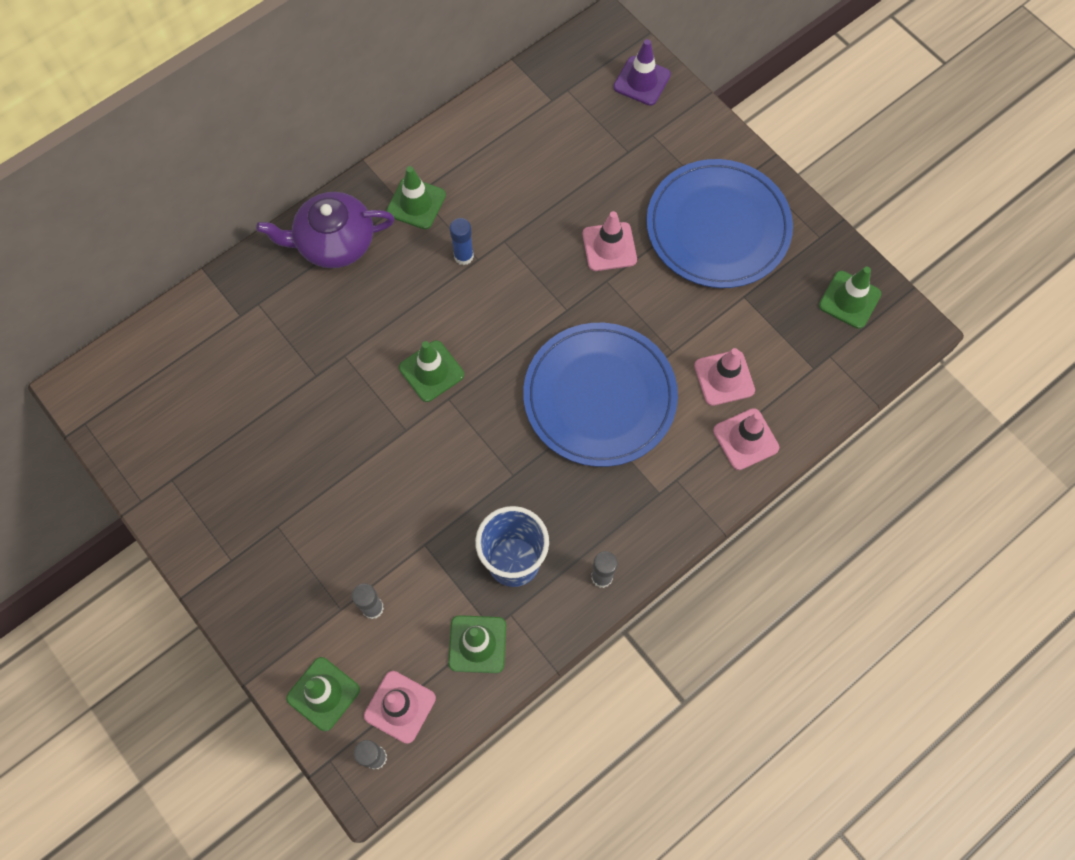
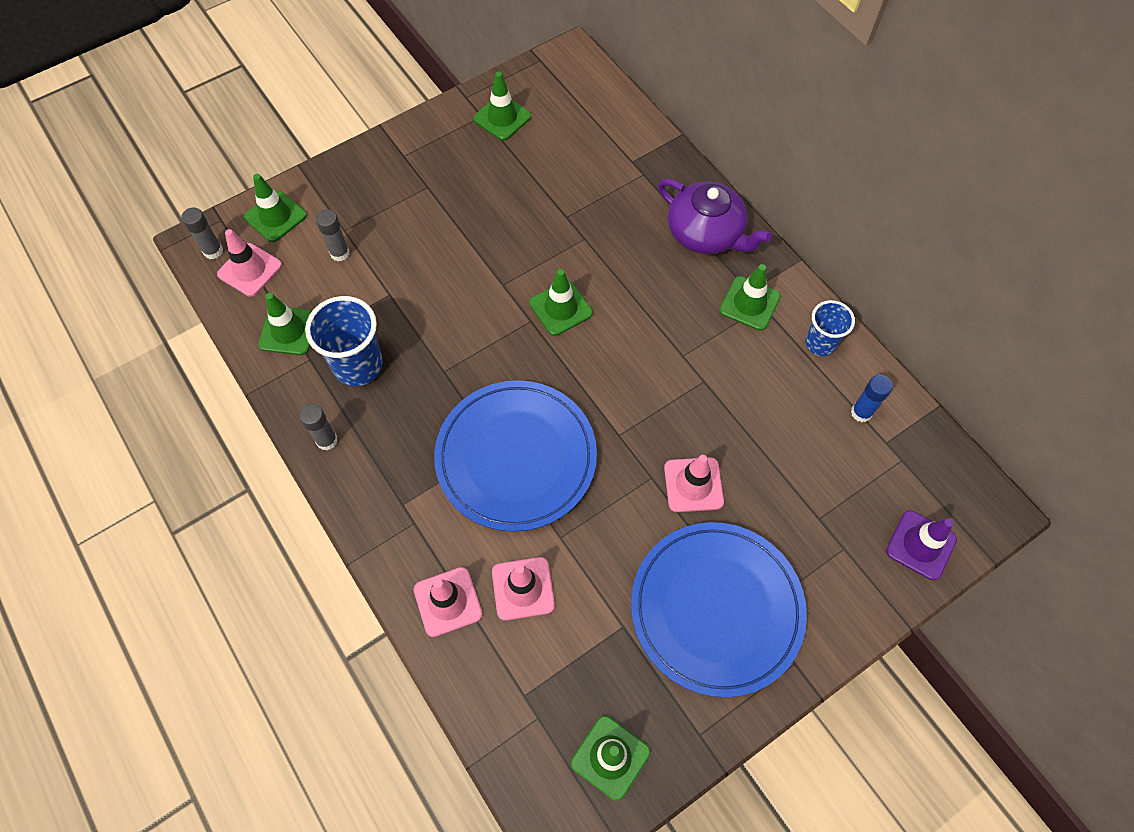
camera: 95 degrees right, 5 degrees down
purple teapot [256,192,395,268] -> purple teapot turned 135 degrees clockwise [658,179,772,254]
blue glue stick [450,218,474,265] -> blue glue stick moved to [851,375,893,422]
none -> green traffic cone [473,72,531,140]
none -> blue cup [805,300,855,356]

